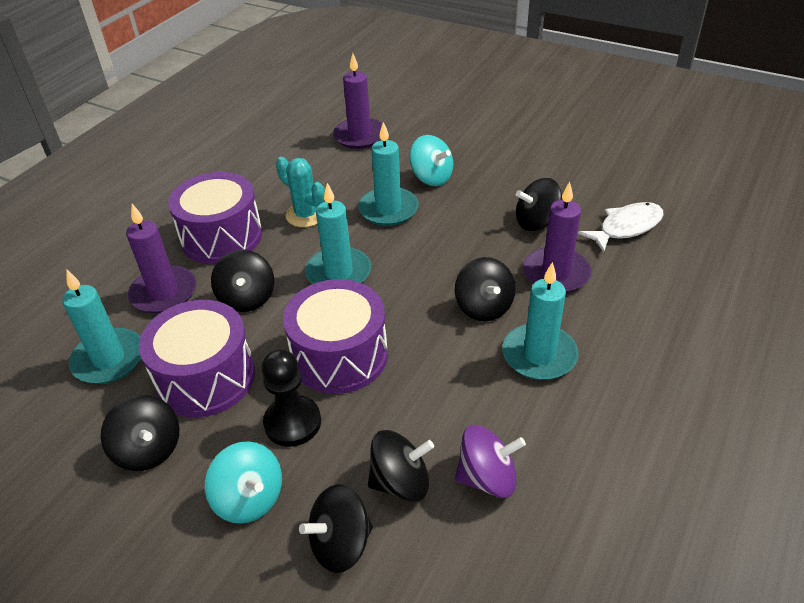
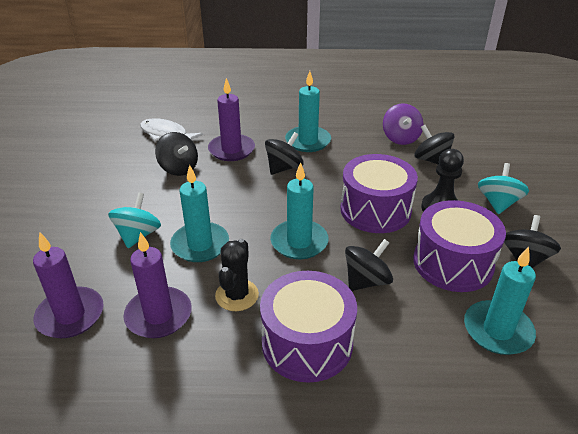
camera: 120 degrees left, 5 degrees down
purple candle [126,204,197,314] -> purple candle moved to [123,232,192,338]
turquoise cactus [276,157,325,227] -> black cactus [215,239,259,311]
black spinning top [299,484,373,573] -> none
purple spinning top [455,425,526,498] -> purple spinning top turned 150 degrees counterclockwise [383,103,424,145]

